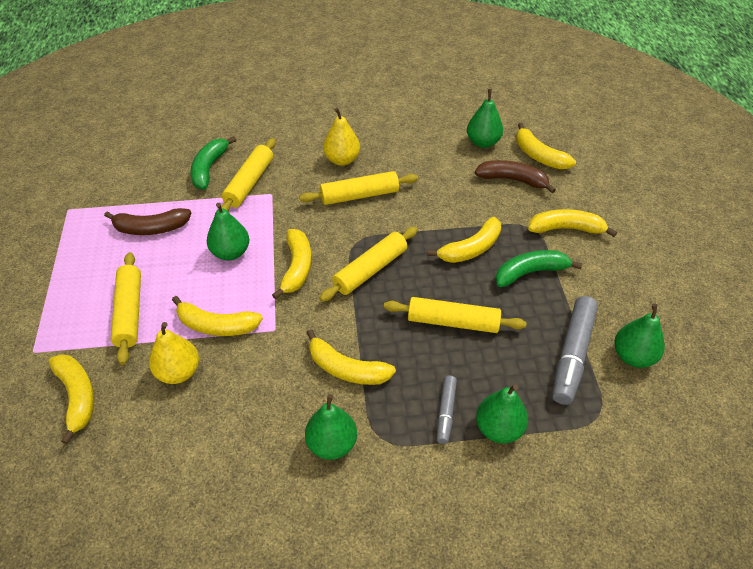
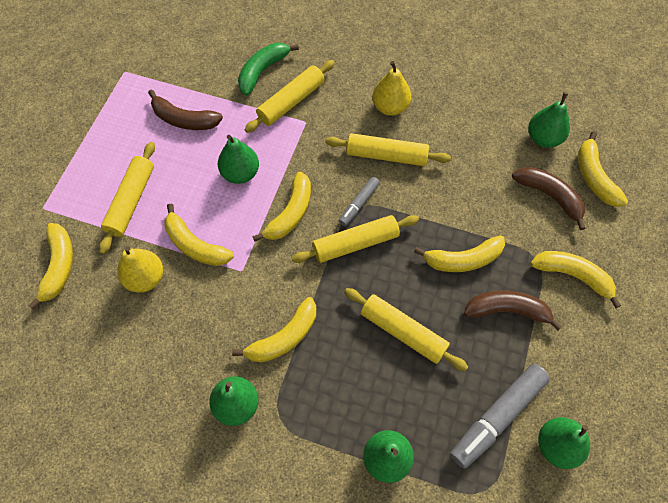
camera: 25 degrees right, 15 degrees up
yellow banana [307,329,396,385] -> yellow banana turned 90 degrees counterclockwise [232,297,316,363]
grey marker [437,375,457,444] -> grey marker moved to [339,177,380,226]
green banana [495,250,582,287] -> brown banana [464,291,562,330]

